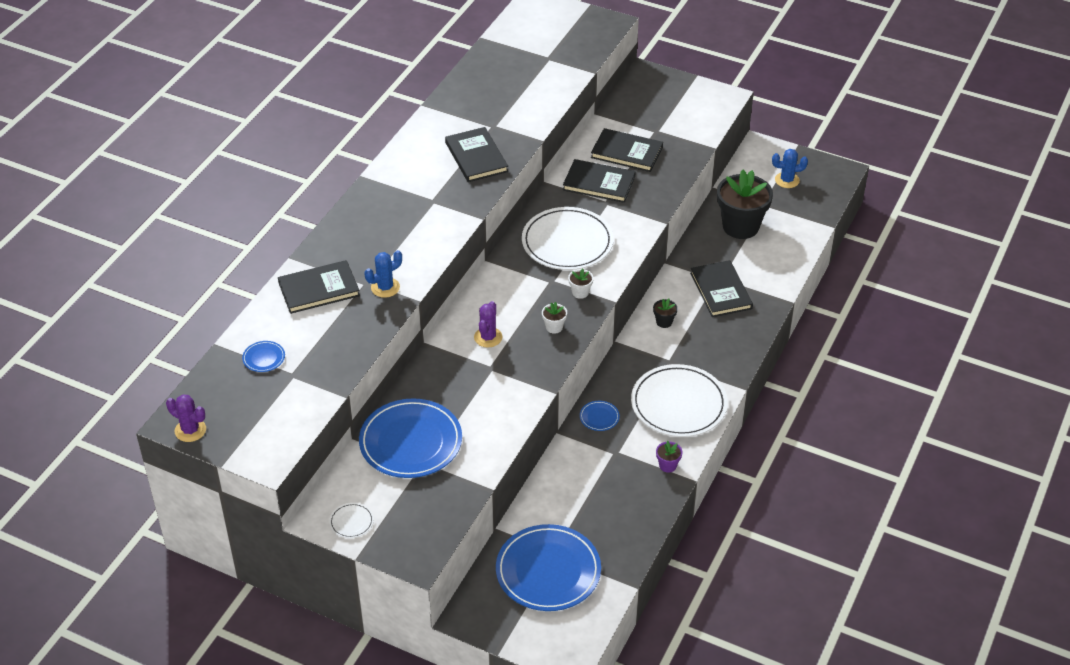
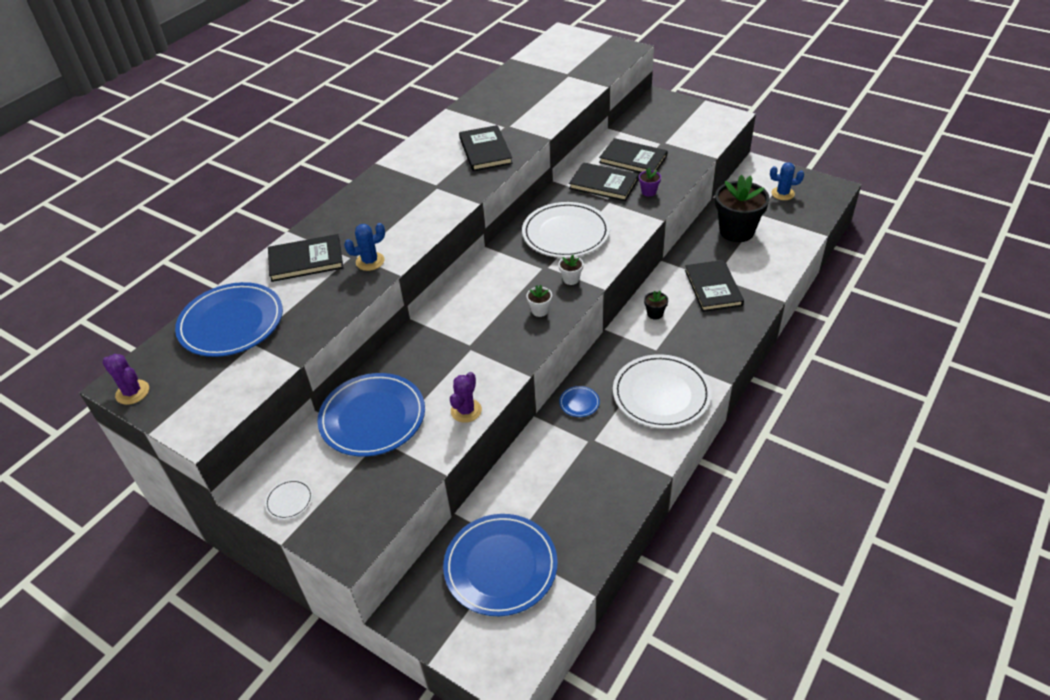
camera: 10 degrees right, 0 degrees up
blue plate [242,341,285,372] -> blue plate [175,282,283,357], size x2.43
purple cactus [474,301,502,348] -> purple cactus moved to [450,372,482,423]
purple flower pot [656,441,683,473] -> purple flower pot moved to [639,168,661,196]

